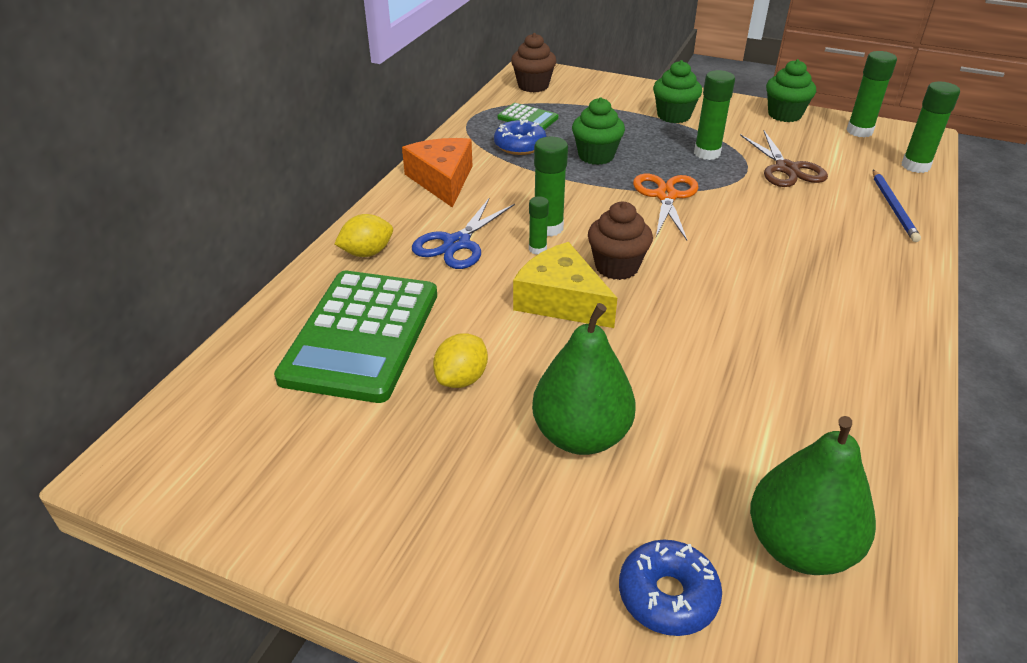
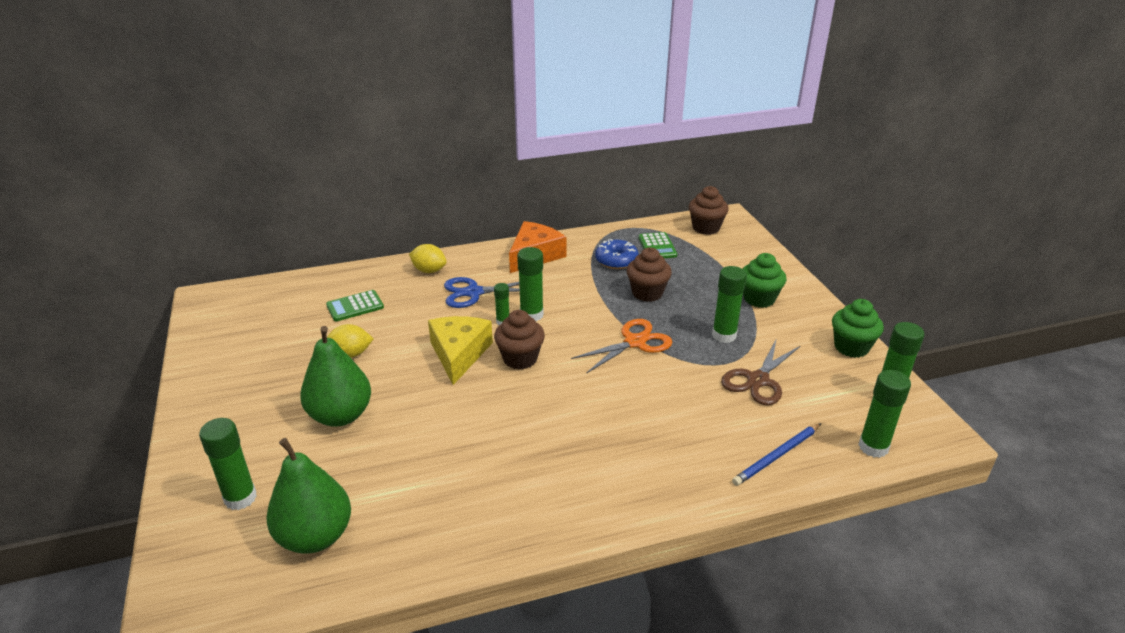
camera: 50 degrees right, 5 degrees down
green calculator [274,271,437,403] -> green calculator [326,290,384,321], size x0.45
green cupcake [572,97,625,165] -> brown cupcake [627,247,672,302]
blue donut [619,540,722,636] -> green glue stick [199,418,257,510]

